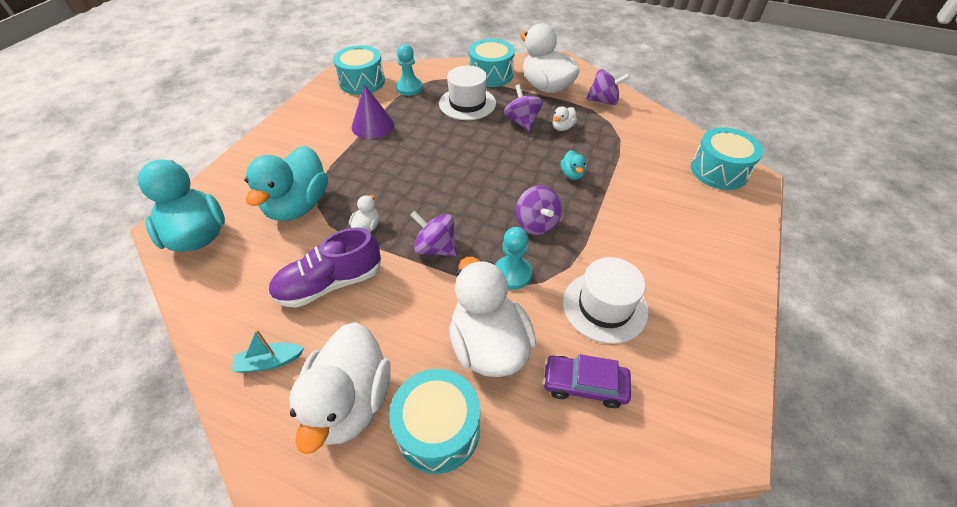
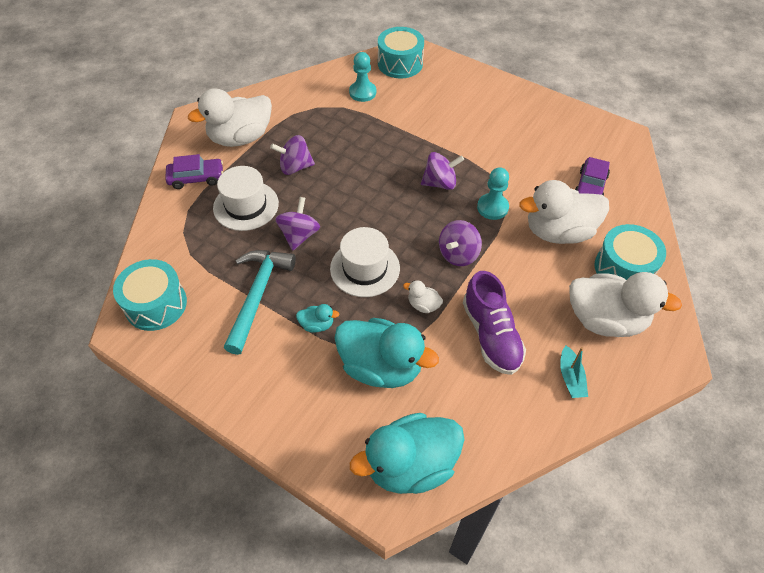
camera: 80 degrees left, 5 degrees up
purple cone [351,84,394,139] -> turquoise hammer [224,250,296,355]
turquoise pawn [396,44,423,96] -> turquoise pawn moved to [349,52,376,102]
turquoise drum [469,39,515,87] -> purple car [165,154,223,189]
white duck [552,106,577,131] -> none
turquoise duck [561,150,586,180] -> turquoise duck moved to [296,304,339,332]
white hat [563,257,649,344] -> white hat moved to [330,227,400,297]
purple spinning top [586,69,630,105] -> purple spinning top moved to [275,197,320,251]

